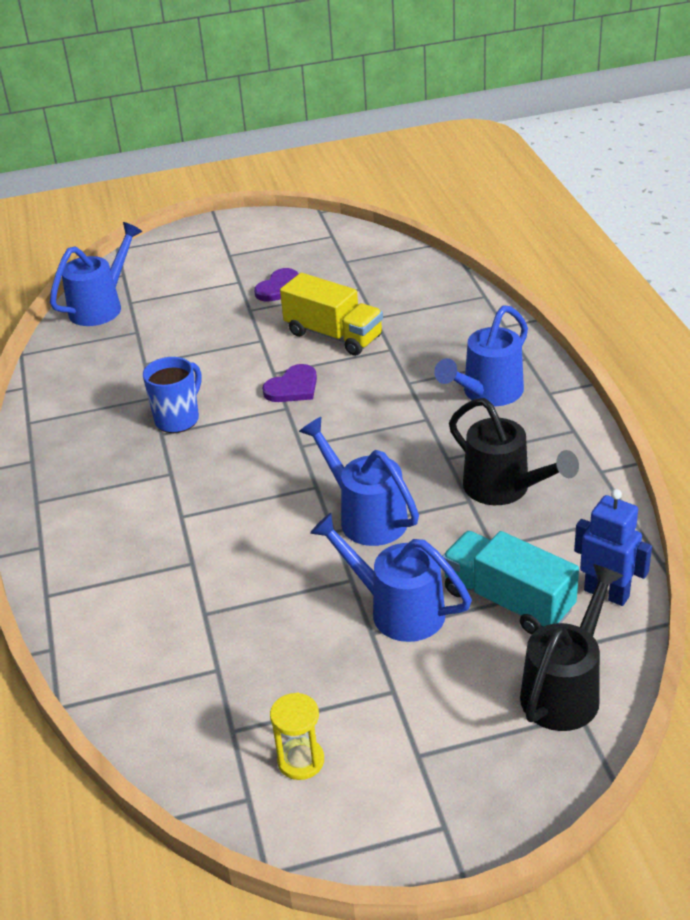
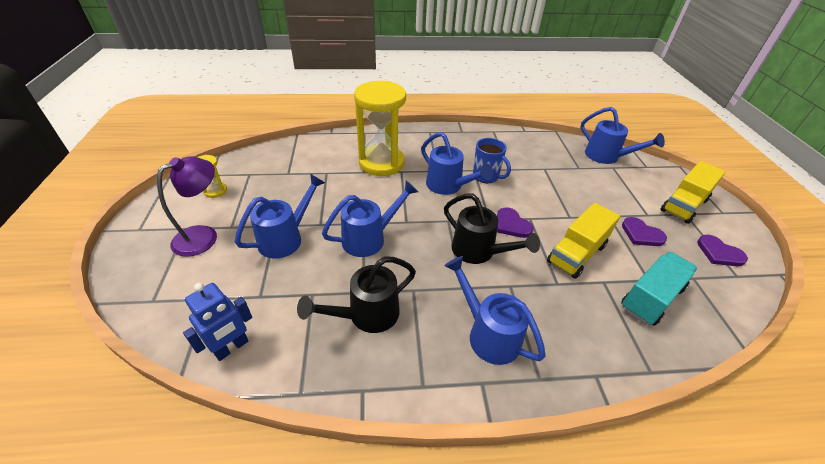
camera: 95 degrees right, 5 degrees up
turquoise truck [443,531,579,634] -> turquoise truck moved to [621,252,697,326]
black watering can [520,564,623,731] -> black watering can moved to [444,193,540,264]
none -> purple lamp [157,156,217,257]
none -> yellow hourglass [354,81,406,176]
none -> blue watering can [421,132,493,195]
none -> yellow truck [660,161,726,224]
none -> purple heart [697,235,748,266]

